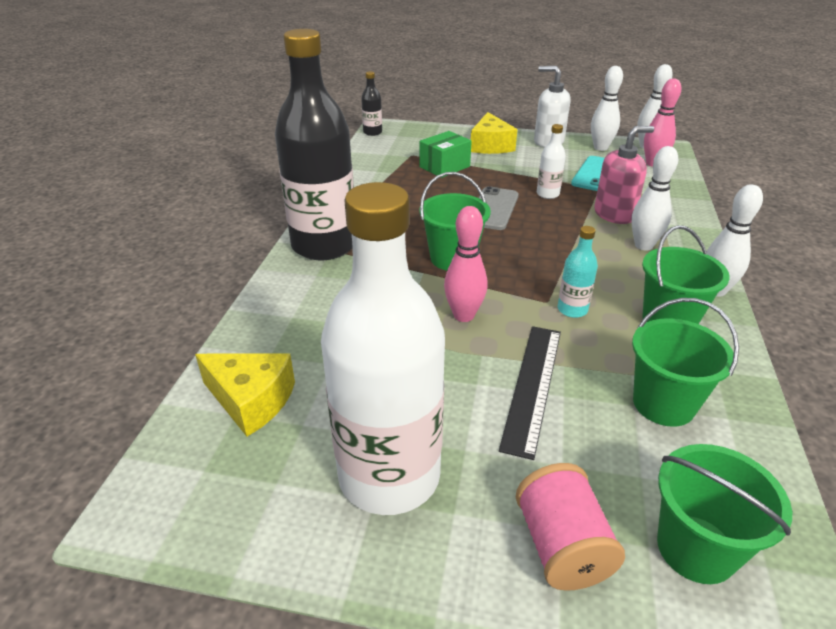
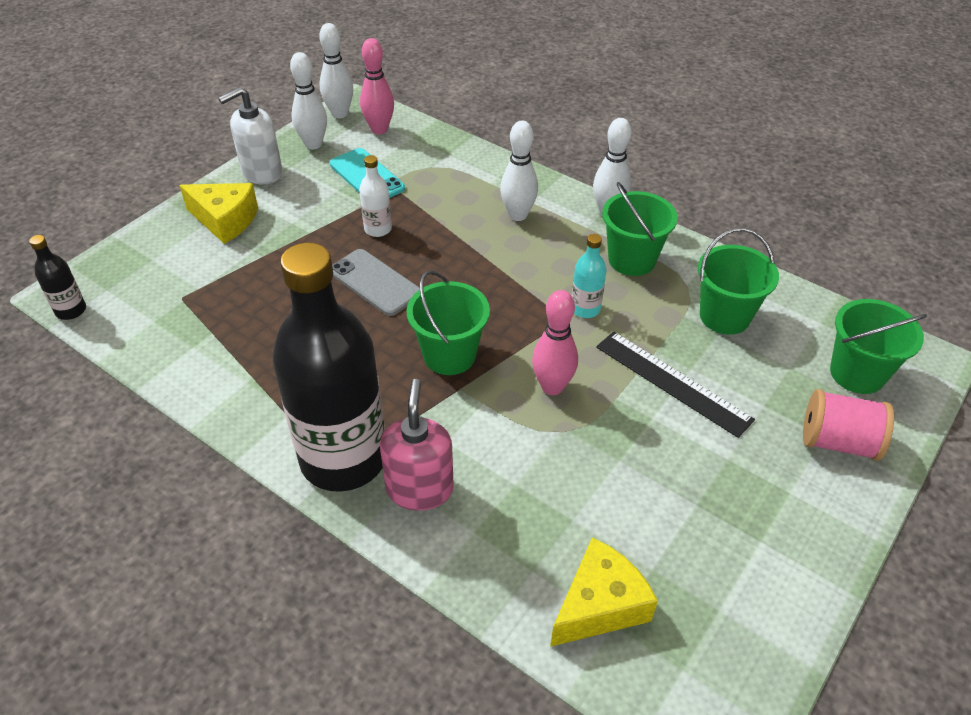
camera: 65 degrees left, 10 degrees up
white bottle [321,182,445,515] -> none
green box [420,131,472,178] -> none
pink soap dispenser [594,126,654,224] -> pink soap dispenser moved to [380,379,454,511]

